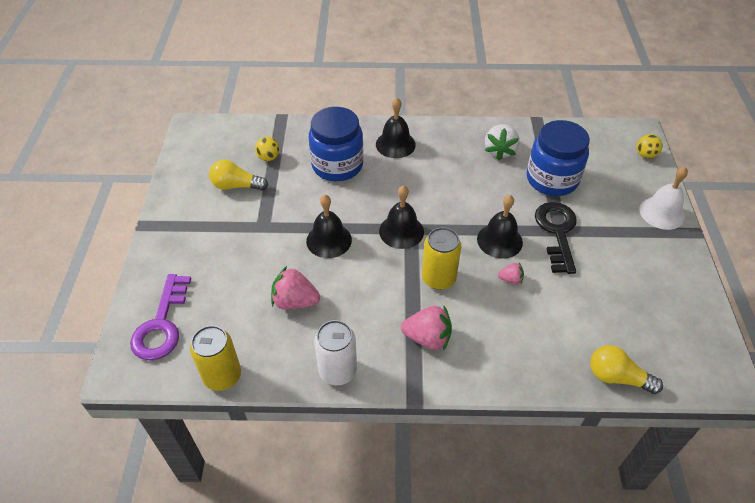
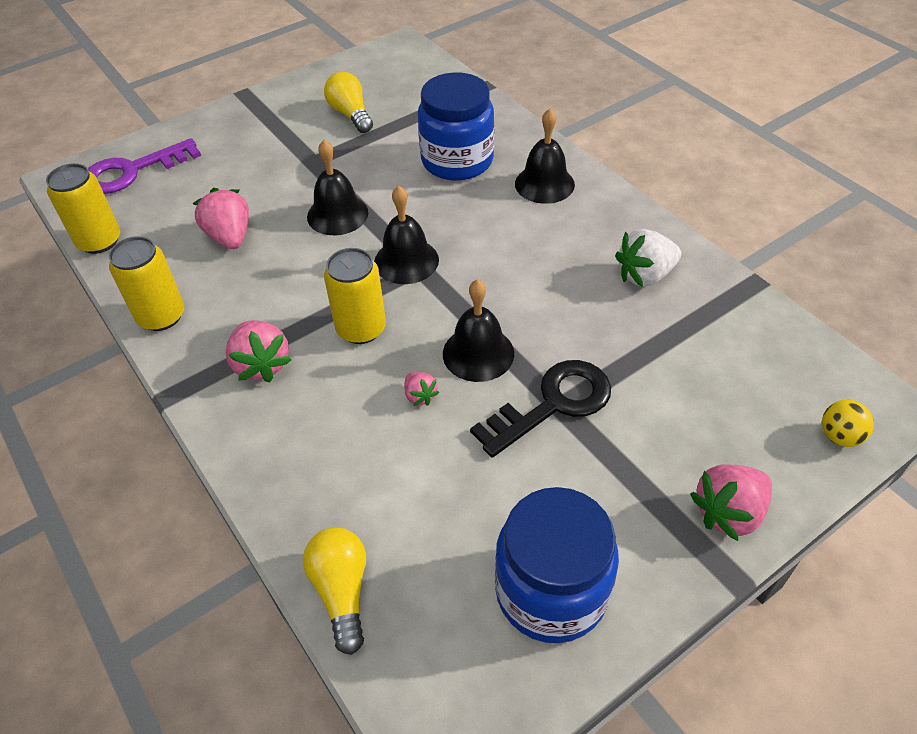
camera: 55 degrees right, 0 degrees up
yellow ball [255,137,280,161] -> none
white can [314,320,357,385] -> yellow can [109,236,185,331]
blue jar [526,120,590,196] -> blue jar moved to [495,487,619,643]
white bell [639,167,688,230] -> pink strawberry [690,464,772,541]

